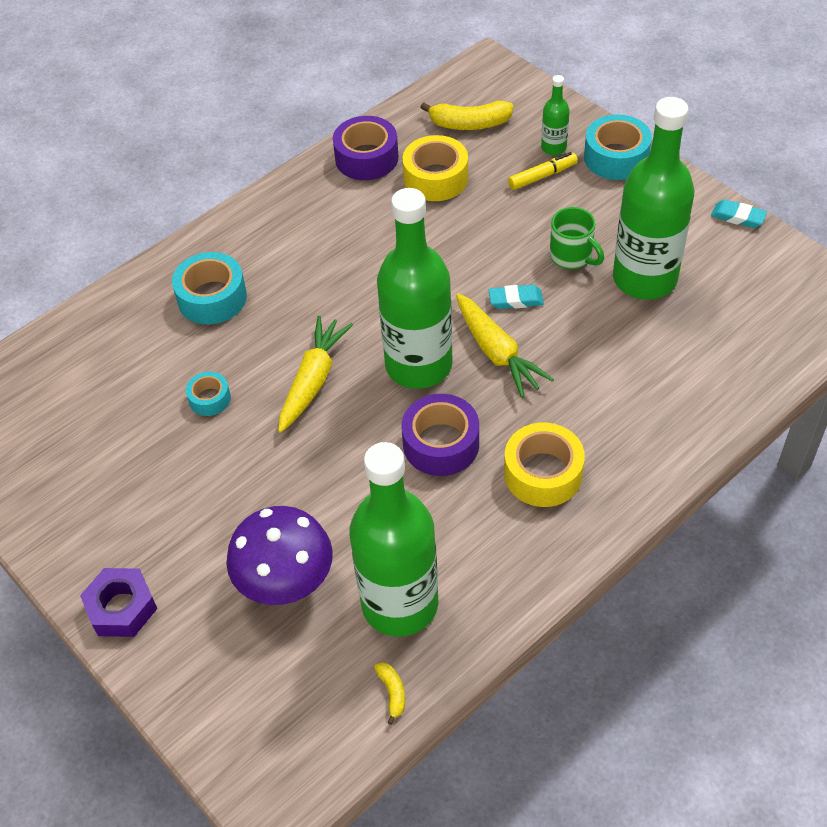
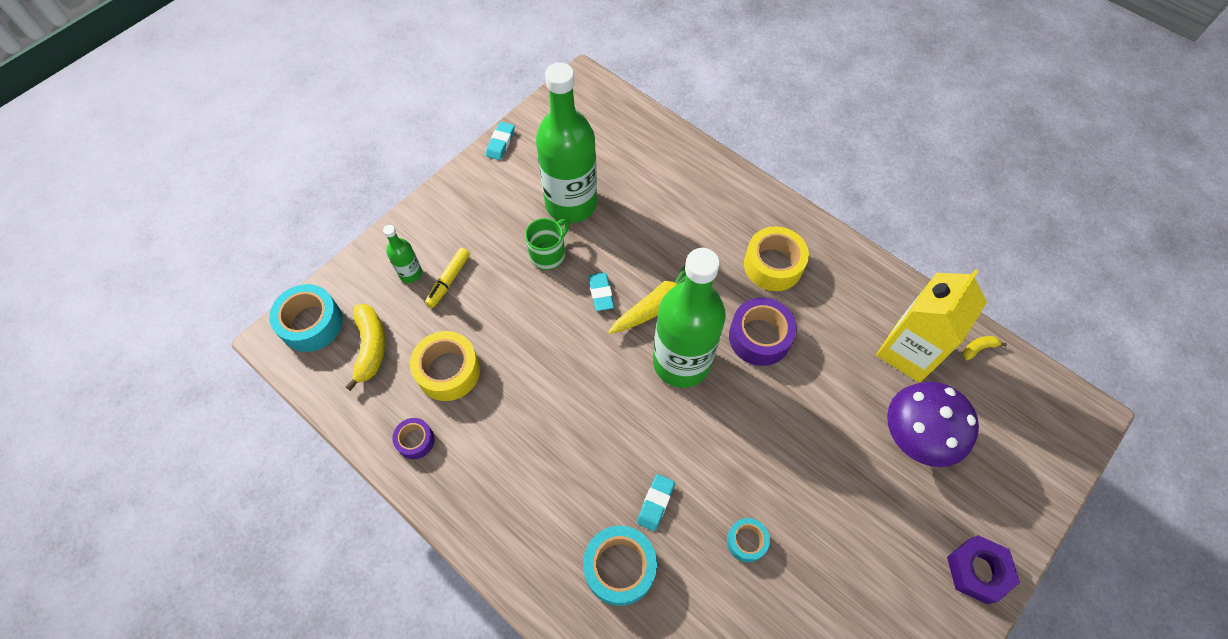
camera: 100 degrees left, 10 degrees up
yellow carrot [278,316,353,433] -> none
purple tape [333,116,399,180] -> purple tape [392,418,435,459], size x0.57
green bottle [350,442,439,637] -> yellow carton [876,269,987,383]
yellow marker [508,152,578,190] -> yellow marker turned 120 degrees counterclockwise [425,248,470,308]
turquoise tape [584,114,652,180] -> turquoise tape moved to [269,284,343,352]
none -> turquoise eraser [637,474,675,531]

